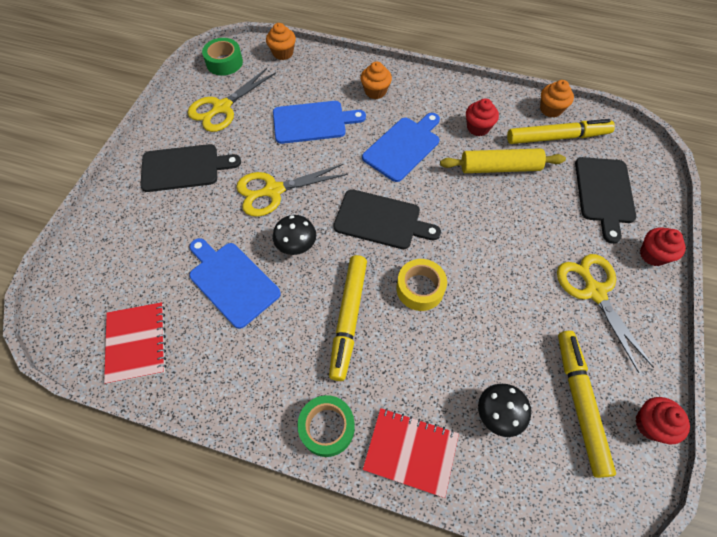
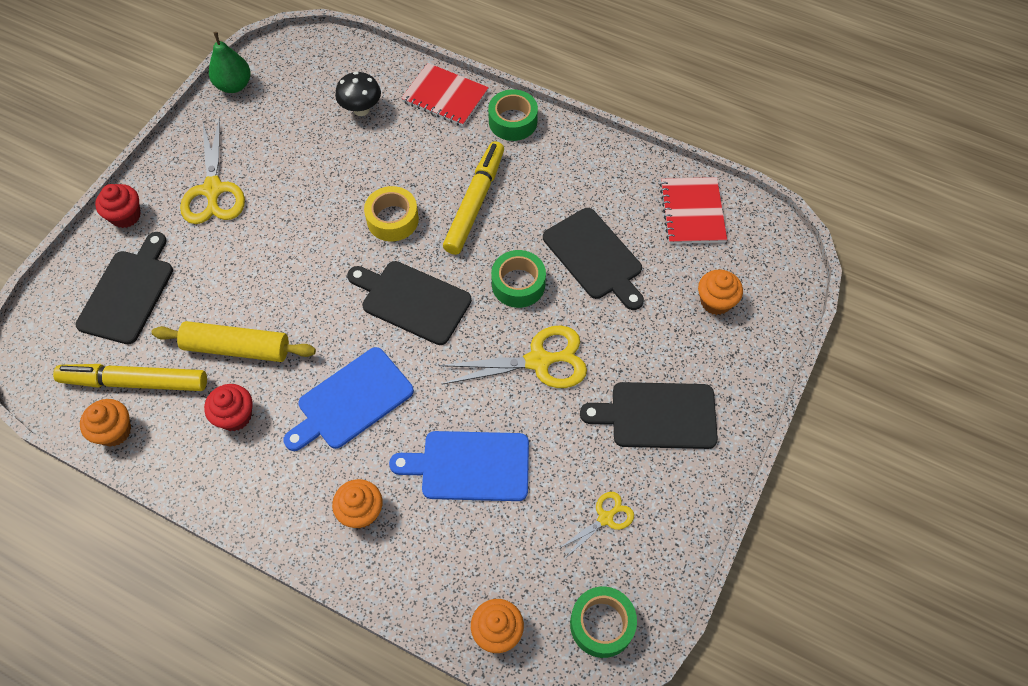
camera: 170 degrees left, 0 degrees up
yellow scissors [188,68,276,132] -> yellow scissors [558,492,634,557], size x0.54
blue cutting board [189,238,281,329] -> black cutting board [543,208,644,310]
black mushroom [273,215,316,255] -> green tape [491,250,546,308]
yellow marker [558,331,616,478] -> none
red cupcake [635,397,690,444] -> green pear [209,32,251,93]
none -> orange cupcake [698,270,743,315]

